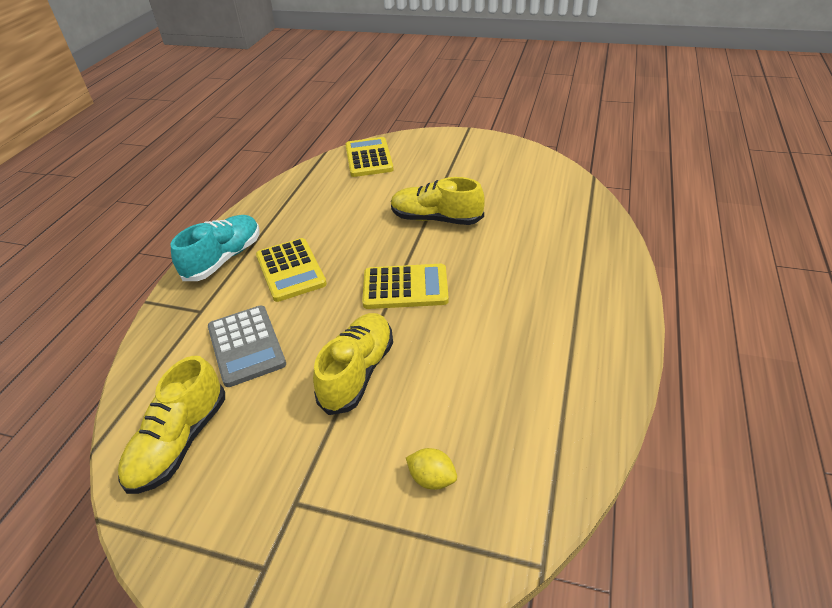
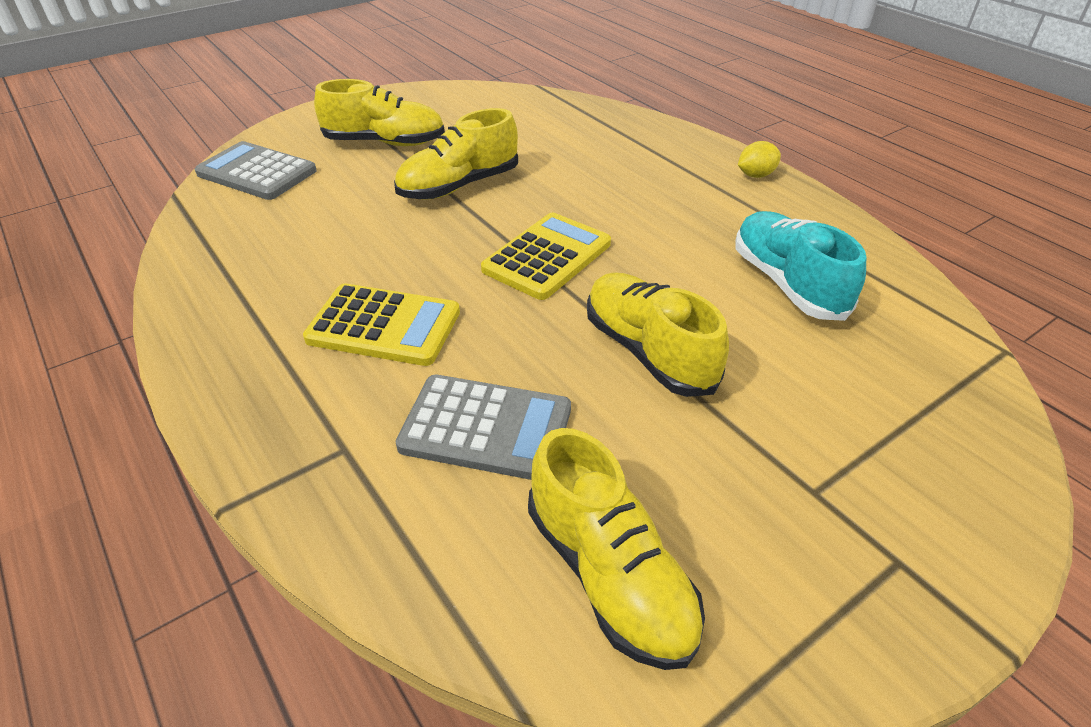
camera: 55 degrees left, 0 degrees up
turquoise shoe [171,215,260,281] -> turquoise shoe moved to [735,211,866,321]
yellow calculator [345,137,394,177] -> grey calculator [195,141,317,200]
yellow lemon [406,448,457,490] -> yellow lemon moved to [738,141,781,178]
none -> yellow shoe [314,79,445,146]

